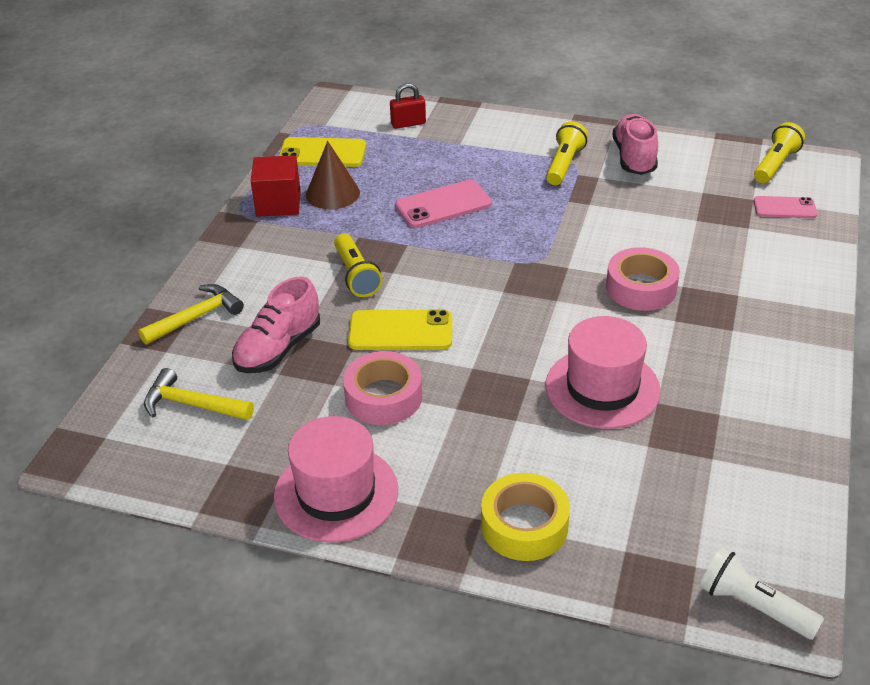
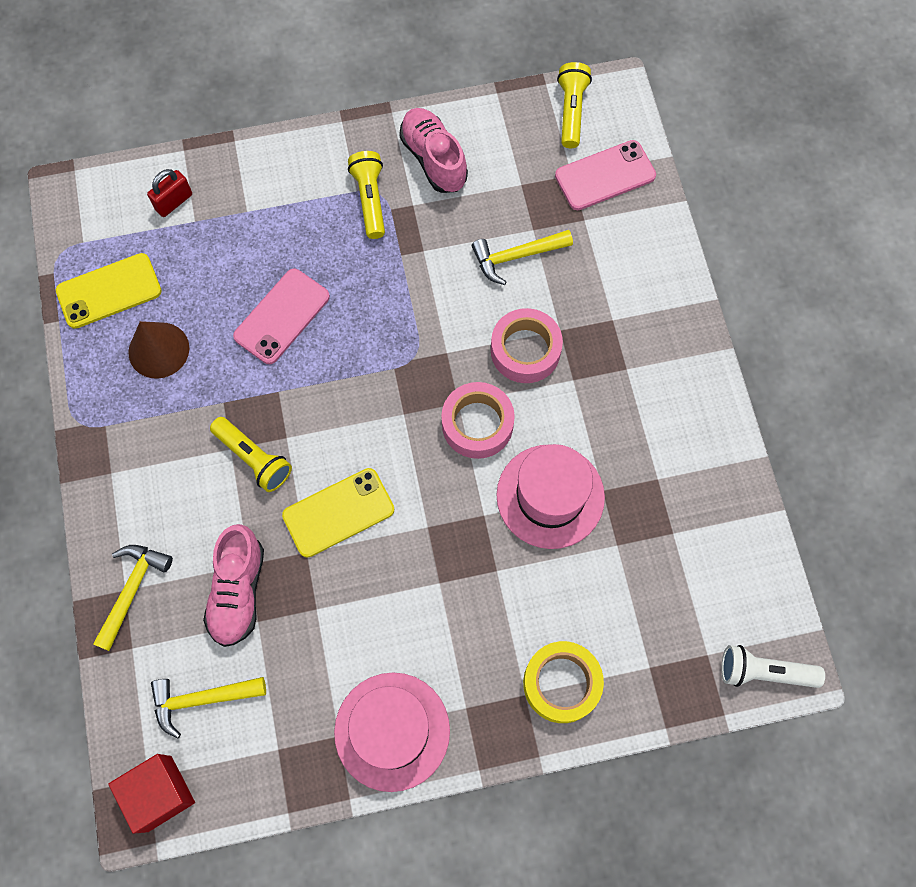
camera: 30 degrees left, 30 degrees up
red cube [251,155,301,216] -> red cube moved to [109,754,195,834]
pink tape [343,351,422,425] -> pink tape moved to [441,382,515,459]
pink phone [754,196,817,218] -> pink phone [555,140,656,210], size x1.54
none -> yellow hammer [472,230,573,285]

